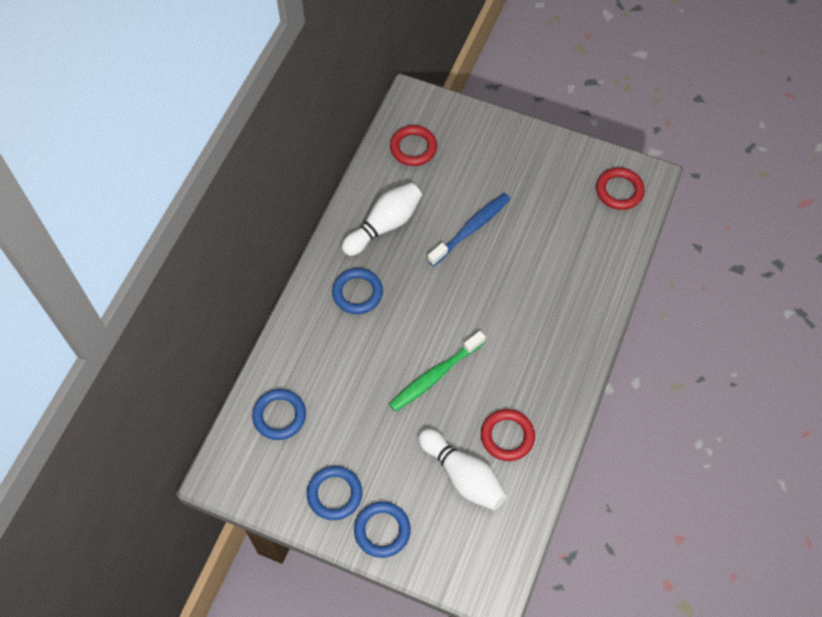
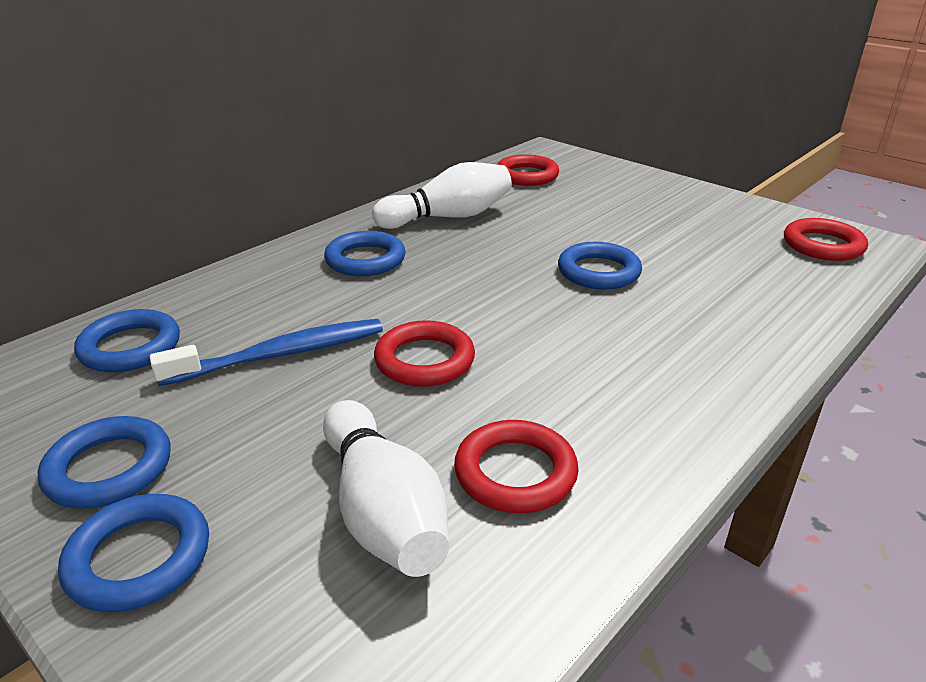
camera: 20 degrees right, 30 degrees down
green toothbrush [389,331,486,412] -> red ring [374,320,475,387]
blue toothbrush [427,193,510,266] -> blue toothbrush moved to [150,319,383,386]
none -> blue ring [558,242,642,290]

